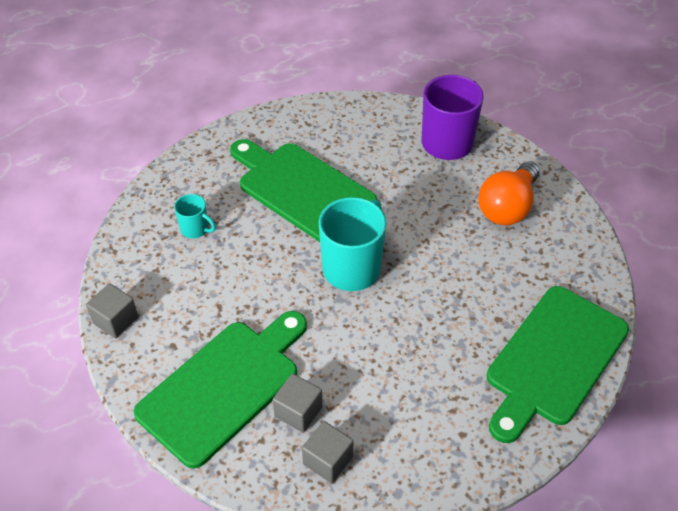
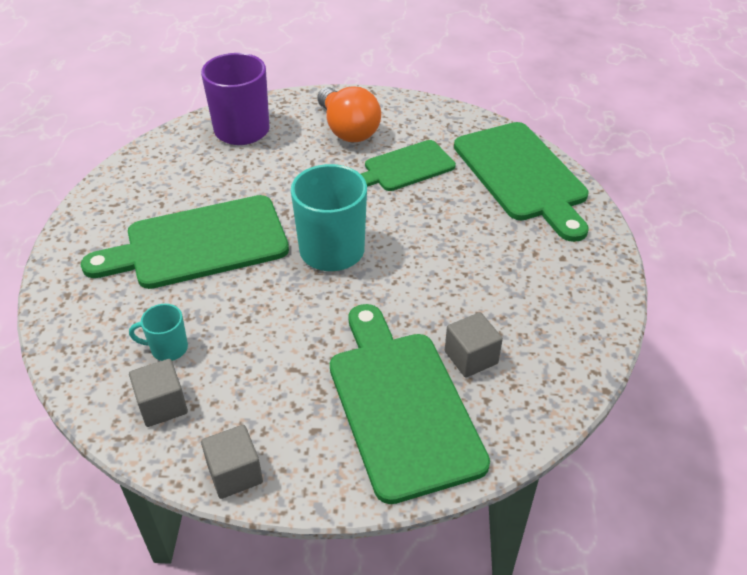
camera: 60 degrees left, 5 degrees down
turquoise mug [174,194,216,238] -> turquoise mug turned 150 degrees counterclockwise [129,304,188,361]
grey cube [302,421,354,483] -> grey cube moved to [129,359,188,427]
none -> green cutting board [361,140,456,191]

